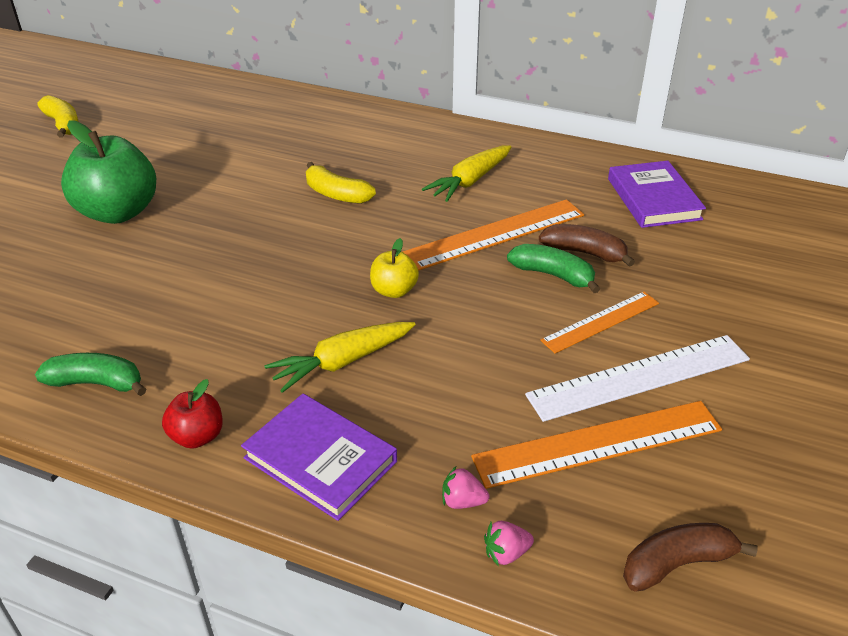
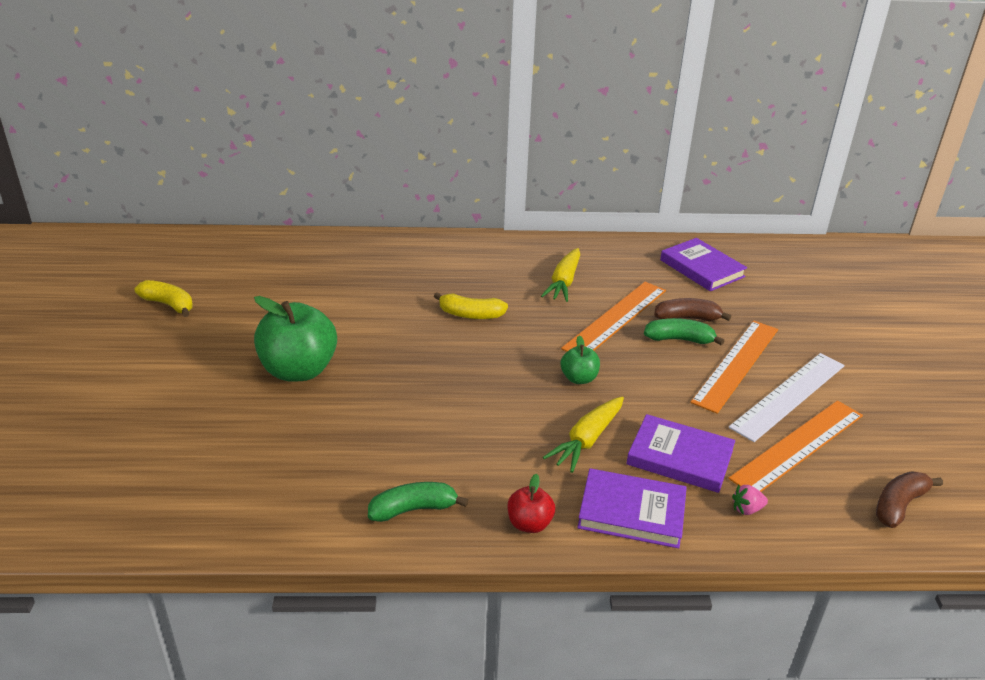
camera: 25 degrees left, 5 degrees down
yellow apple [370,238,419,298] -> green apple [561,336,600,384]
pink strawberry [484,521,534,566] -> none
orange ruler [540,292,659,354] -> orange ruler [690,321,778,414], size x1.60
none -> purple book [626,414,735,493]

